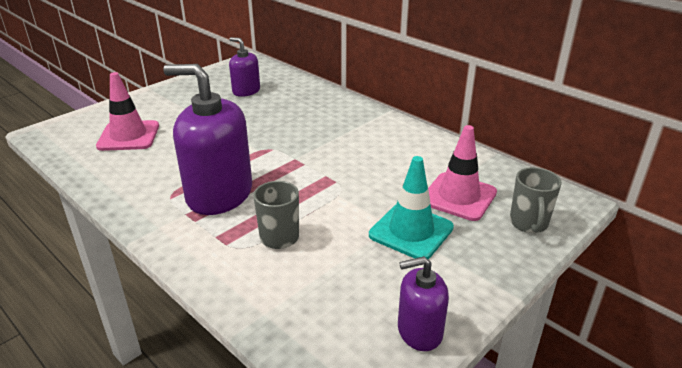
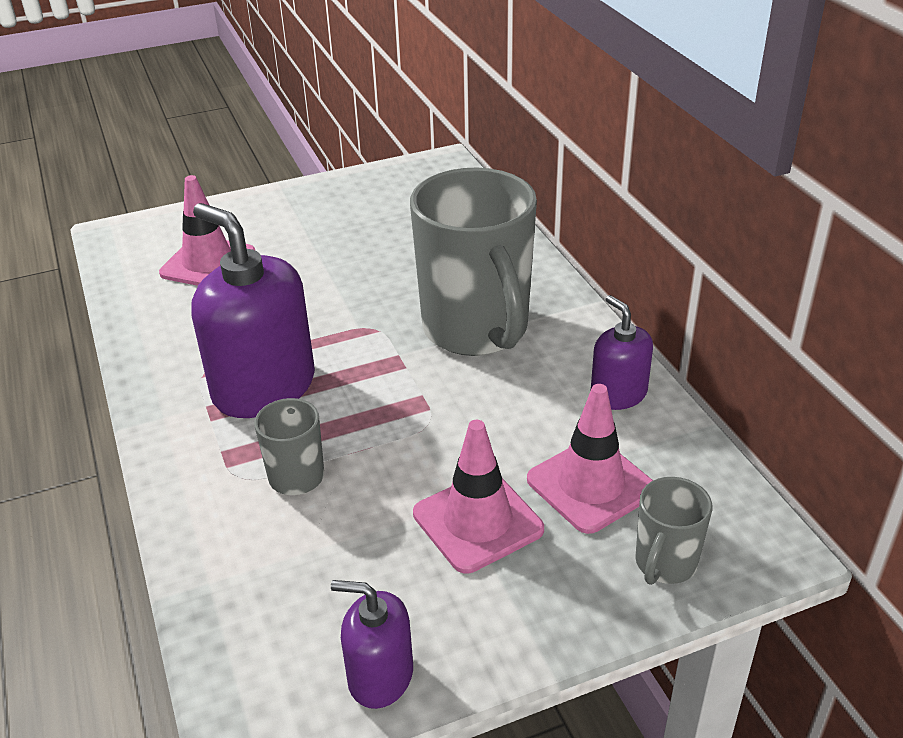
camera: 25 degrees right, 5 degrees up
purple soap dispenser [229,37,260,97] -> purple soap dispenser moved to [591,295,653,410]
turquoise traffic cone [369,156,454,259] -> pink traffic cone [413,420,544,574]
none -> grey mug [410,168,537,356]

